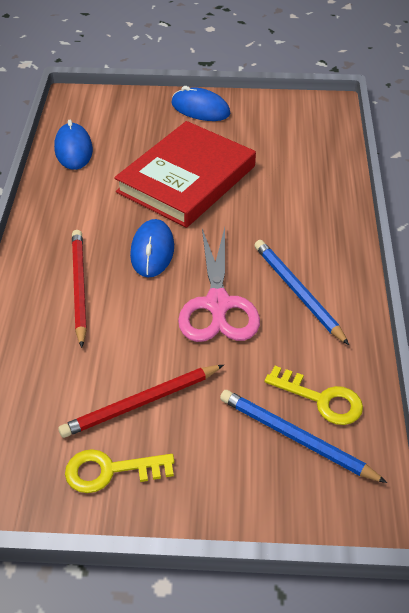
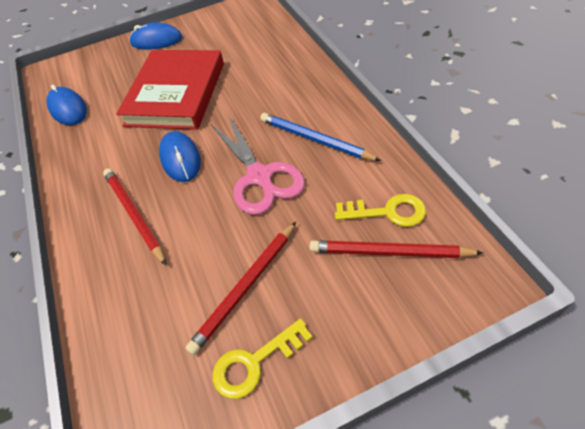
camera: 20 degrees left, 5 degrees up
blue pencil [220,390,387,483] -> red pencil [310,241,483,258]

